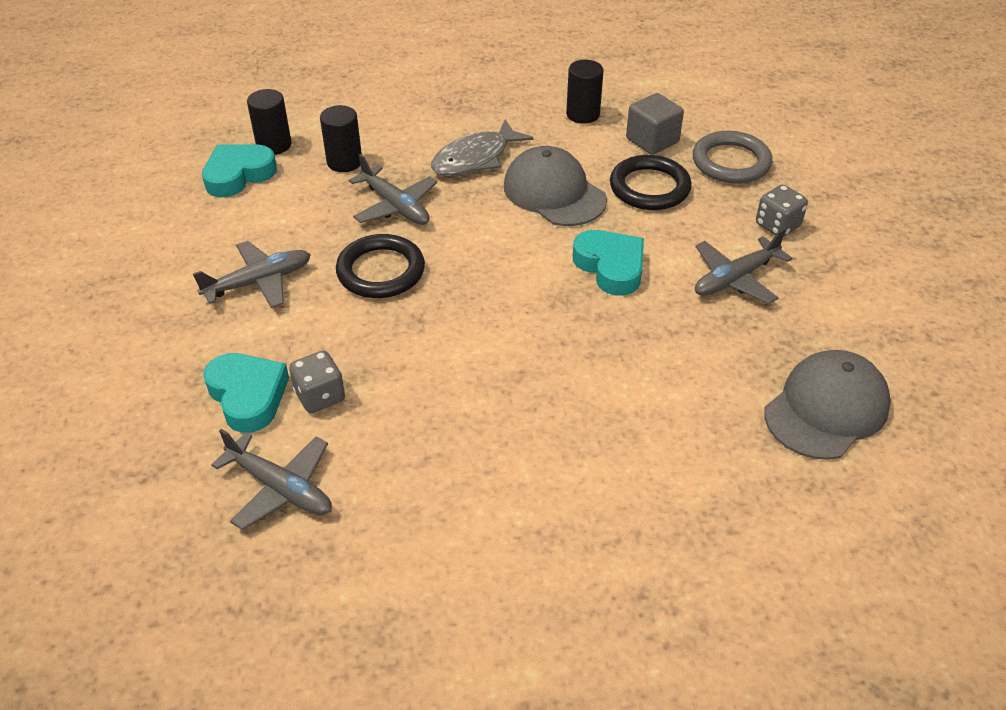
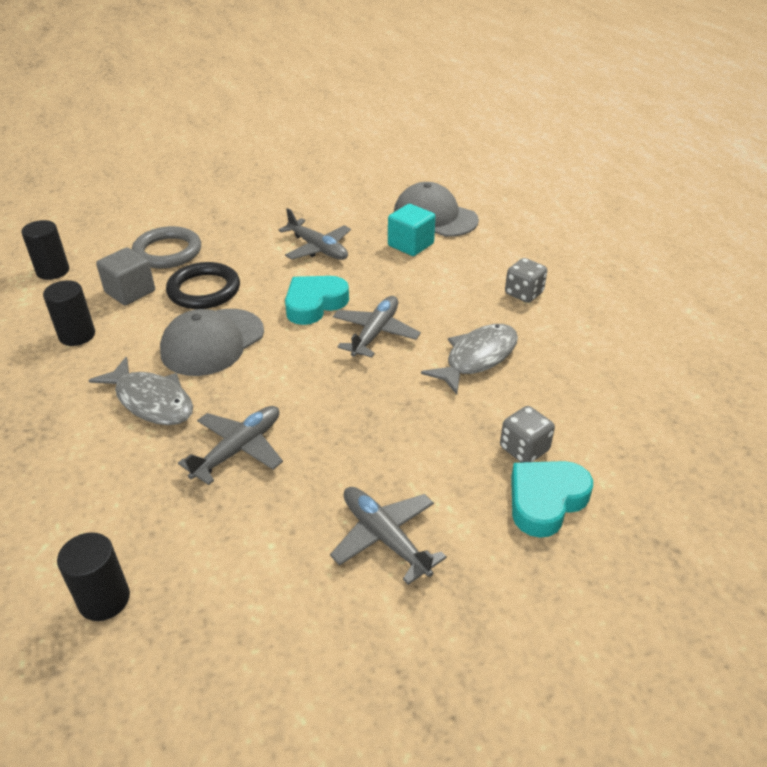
camera: 100 degrees left, 5 degrees down
turquoise heart [202,144,277,198] -> none
grey plane [211,429,332,530] -> grey plane moved to [333,296,421,357]
black cylinder [320,105,362,172] -> black cylinder moved to [21,220,69,280]
black ring [336,234,425,298] -> none
grey dice [756,185,808,237] -> grey dice moved to [505,258,547,303]
none -> turquoise cube [388,204,435,256]
none -> grey fish [421,324,518,395]

